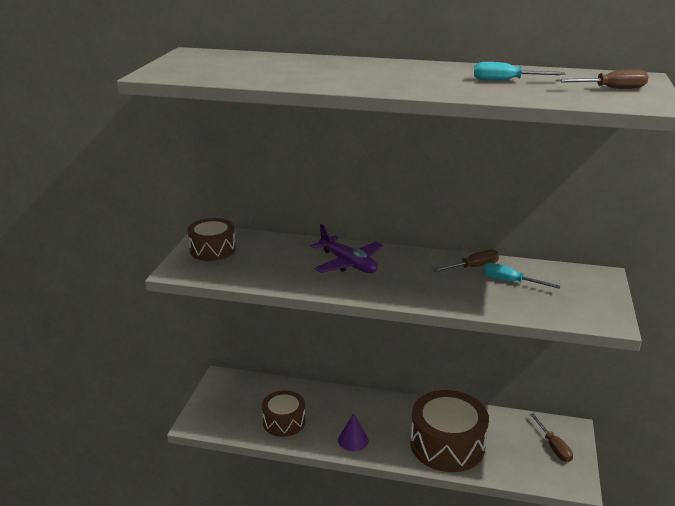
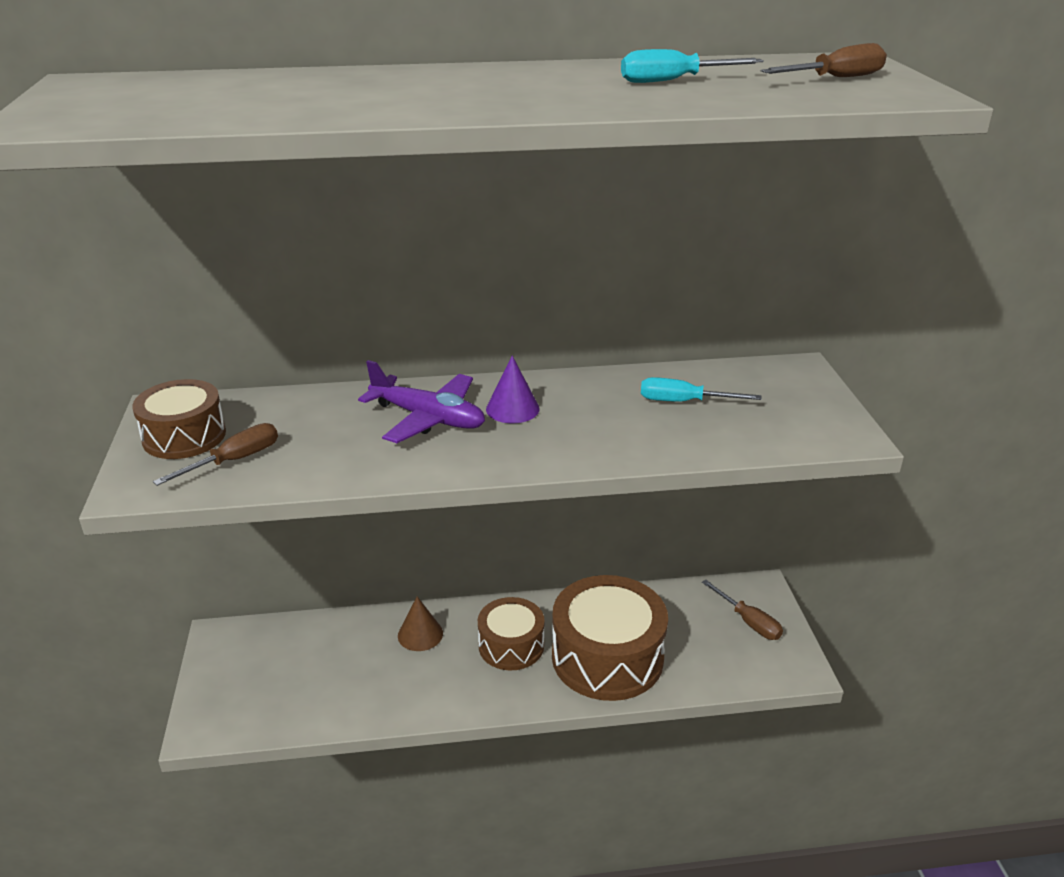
camera: 20 degrees left, 5 degrees up
brown drum [262,390,305,437] -> brown drum moved to [478,597,545,671]
purple cone [338,413,369,451] -> purple cone moved to [486,356,539,423]
brown screwdriver [433,250,499,272] -> brown screwdriver moved to [153,423,278,486]
none -> brown cone [398,597,443,651]

